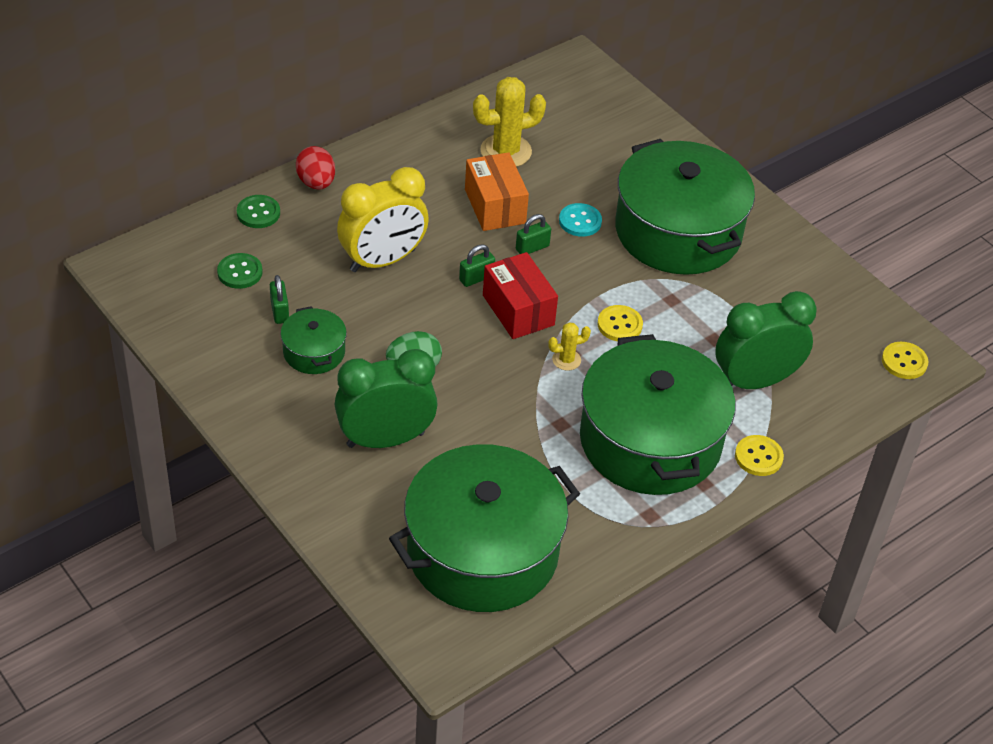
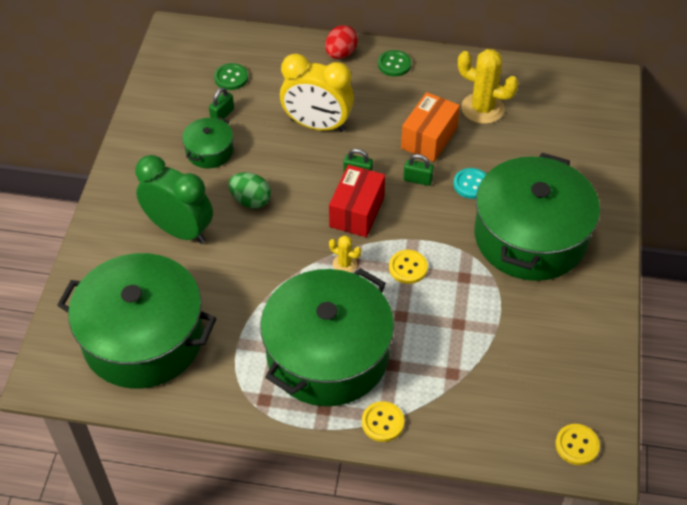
camera: 50 degrees right, 5 degrees up
green button [237,195,280,228] -> green button moved to [378,50,411,77]
green clock [715,291,817,389] -> none

